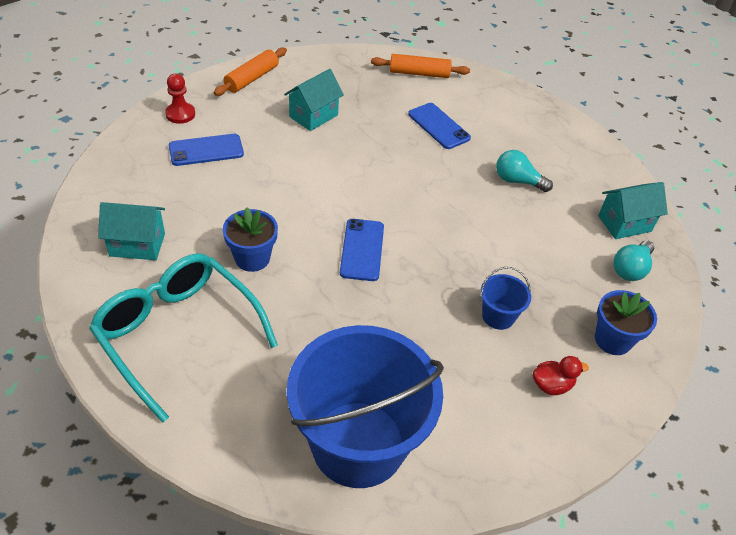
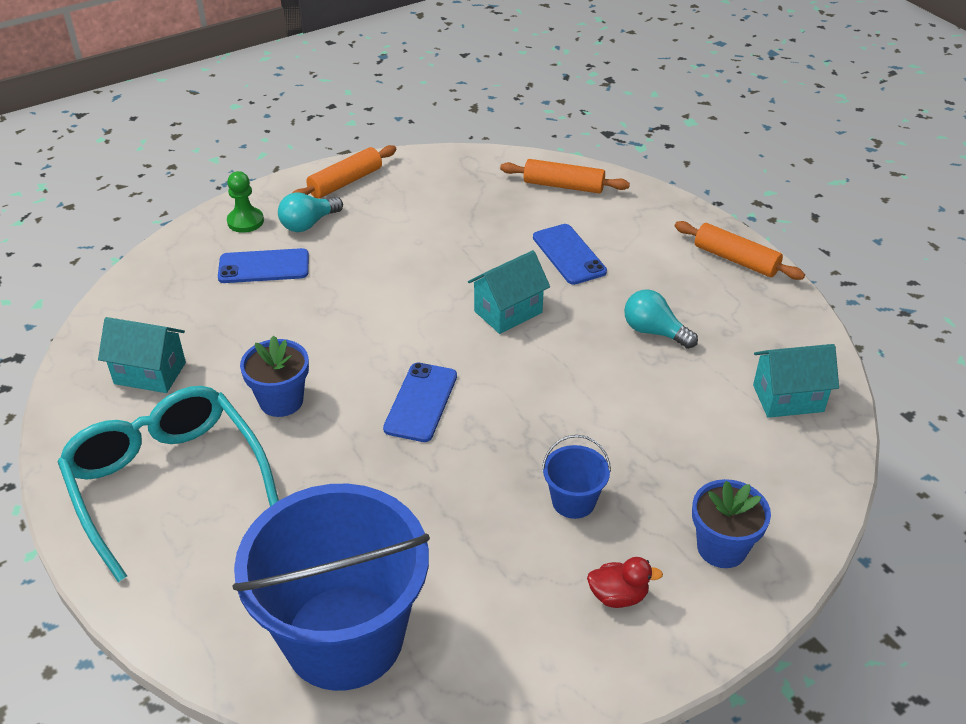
camera: 15 degrees right, 5 degrees down
red pawn [165,74,195,124] -> green pawn [227,171,264,233]
turquoise house [284,69,344,131] -> turquoise house moved to [468,250,550,334]
turquoise light bulb [613,240,654,281] -> turquoise light bulb moved to [278,192,343,232]
none -> orange rolling pin [675,221,805,280]

